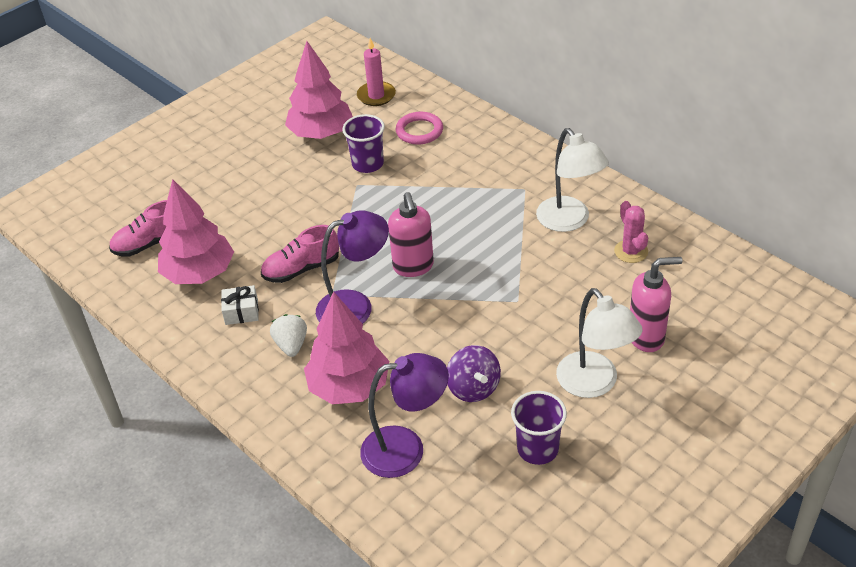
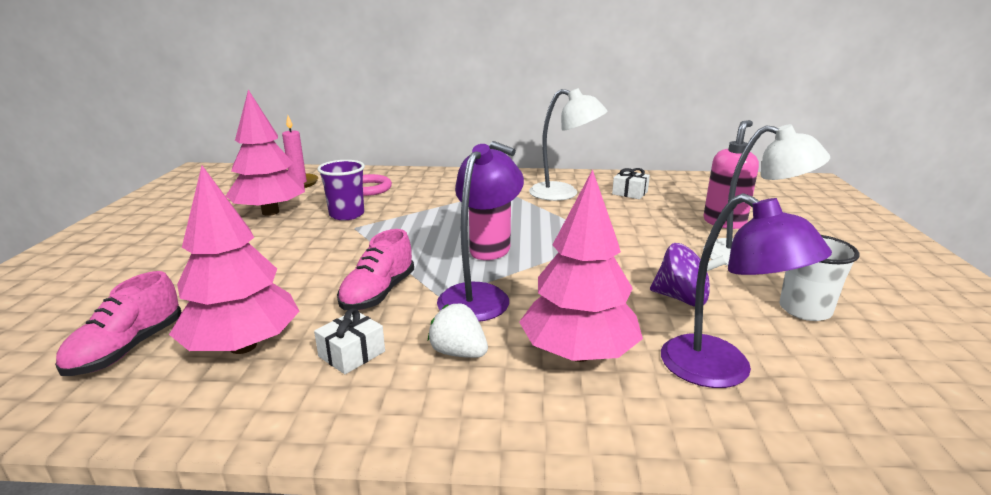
camera: 45 degrees left, 20 degrees down
purple lamp [360,353,449,478] -> purple lamp turned 105 degrees clockwise [661,193,832,388]
purple cup [511,391,567,465] -> white cup [780,235,859,321]
pink cactus [614,201,648,263] -> white gift [612,168,650,199]

